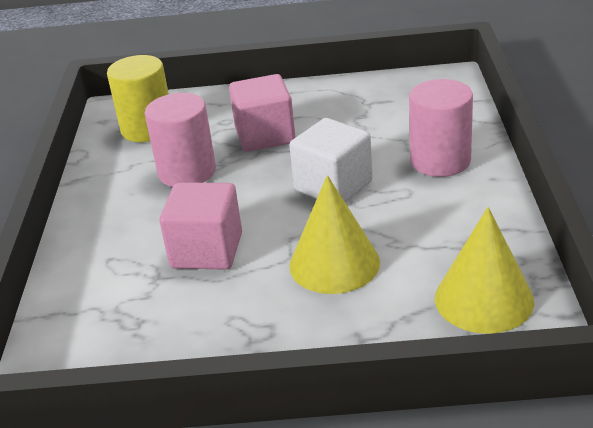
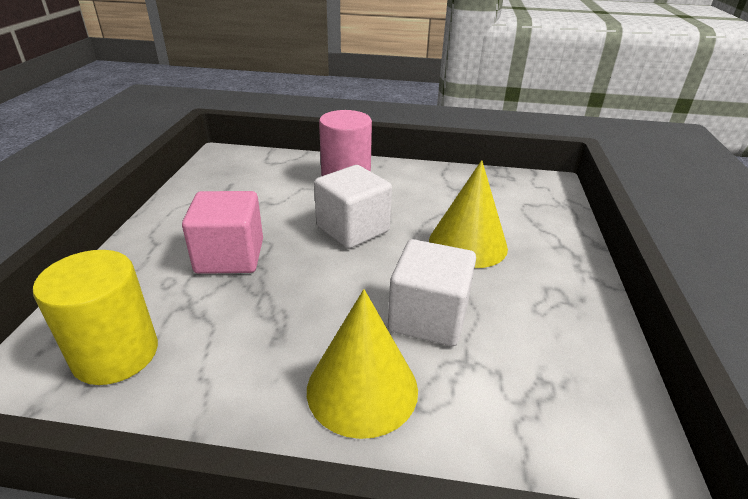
camera: 85 degrees left, 0 degrees up
pink cylinder [145,93,216,187] -> none
pink cube [159,183,242,270] -> white cube [388,239,476,346]
yellow cone [435,207,534,334] -> yellow cone moved to [307,289,418,439]

